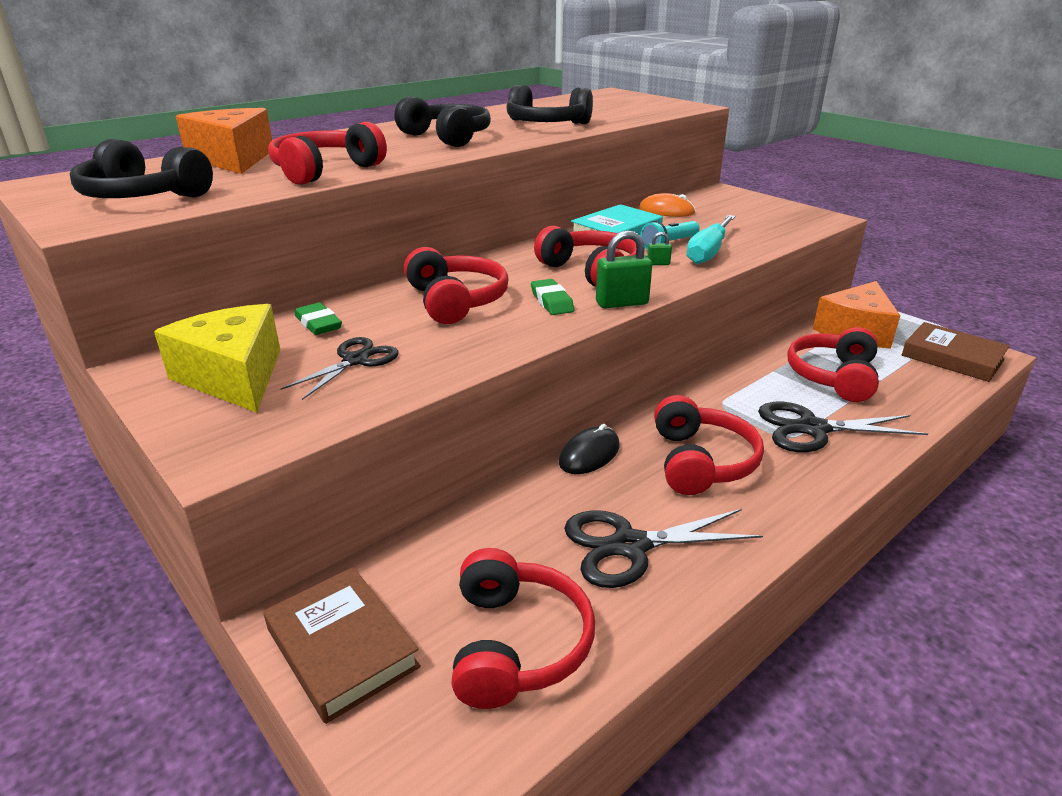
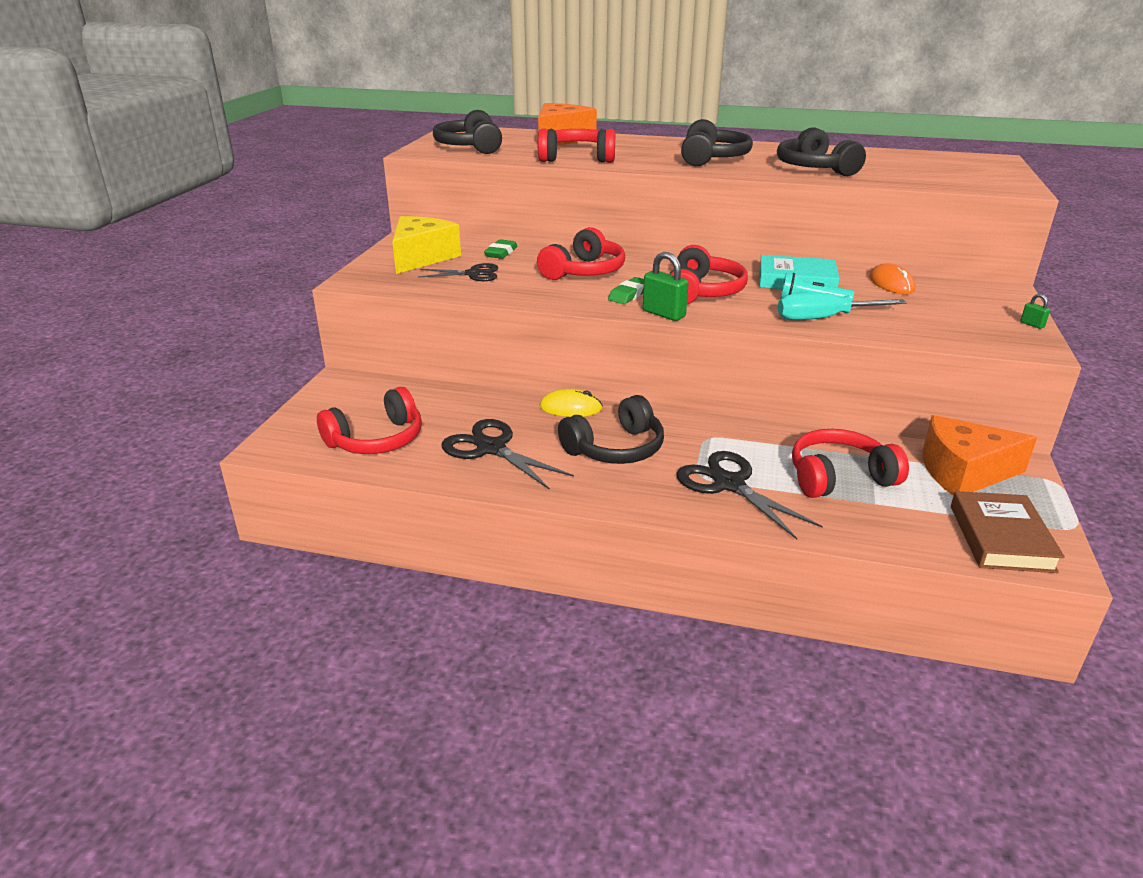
camera: 55 degrees right, 0 degrees up
brown book [263,567,421,724] -> none
black mouse [559,424,620,474] -> yellow mouse [540,389,603,417]
green padlock [647,232,672,265] -> green padlock moved to [1020,294,1050,329]
red headphones [654,395,764,495] -> black headphones [558,395,664,464]

